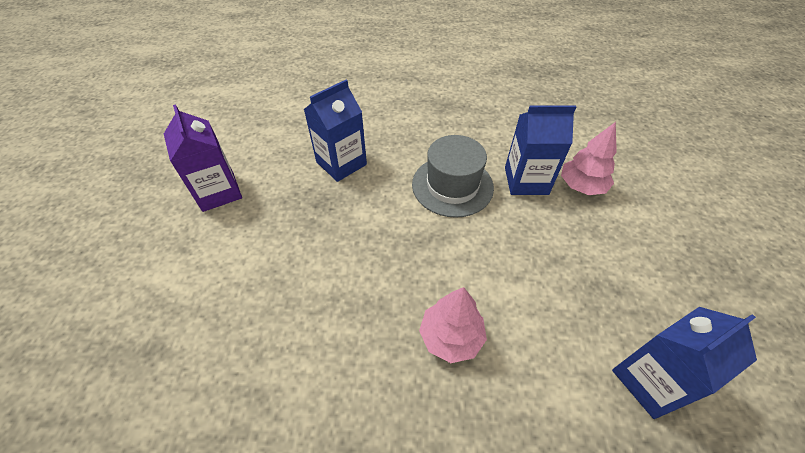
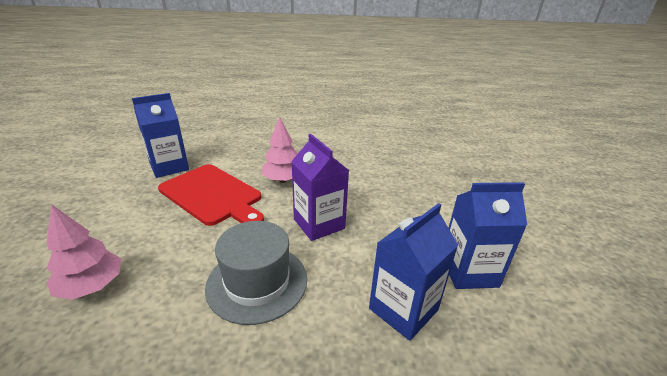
camera: 175 degrees right, 20 degrees down
purple carton [164,104,242,212] -> purple carton moved to [291,134,349,241]
blue carton [505,105,576,195] -> blue carton moved to [449,182,527,289]
none -> red cutting board [158,164,264,226]

